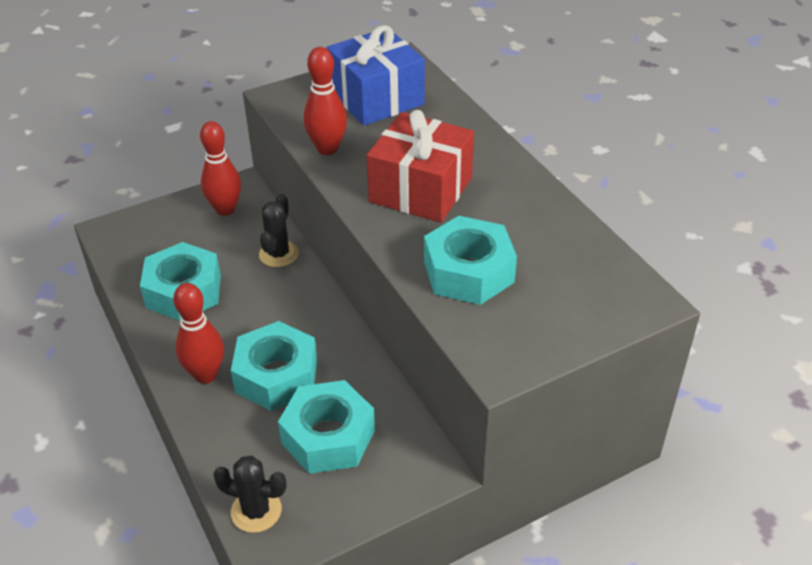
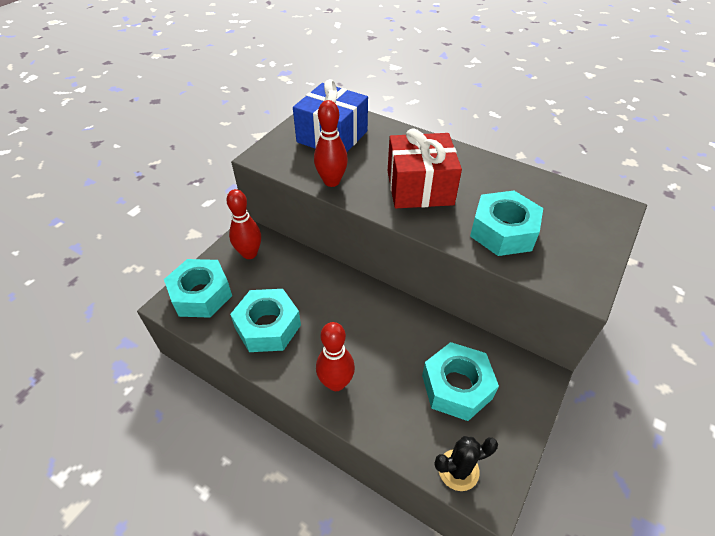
camera: 30 degrees left, 5 degrees up
turquoise nut [231,321,317,411] -> turquoise nut moved to [164,259,232,318]
black cactus [259,194,299,267] -> none

